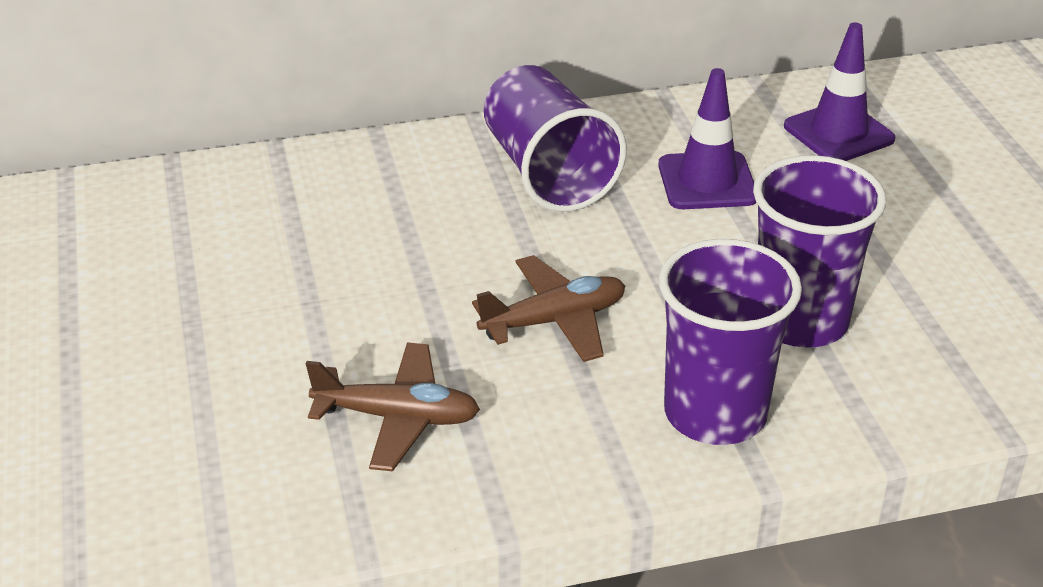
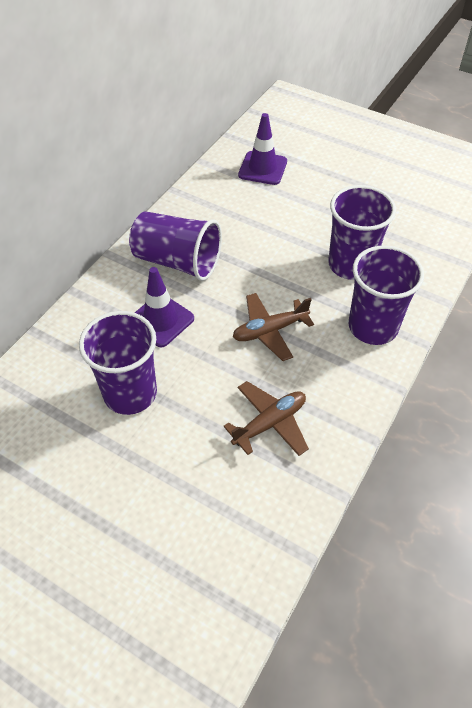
camera: 45 degrees left, 15 degrees up
brown plane [472,255,625,362] -> brown plane turned 135 degrees counterclockwise [233,293,314,361]
purple traffic cone [658,68,757,209] -> purple traffic cone moved to [135,267,194,347]
none -> purple cup [79,311,157,415]

